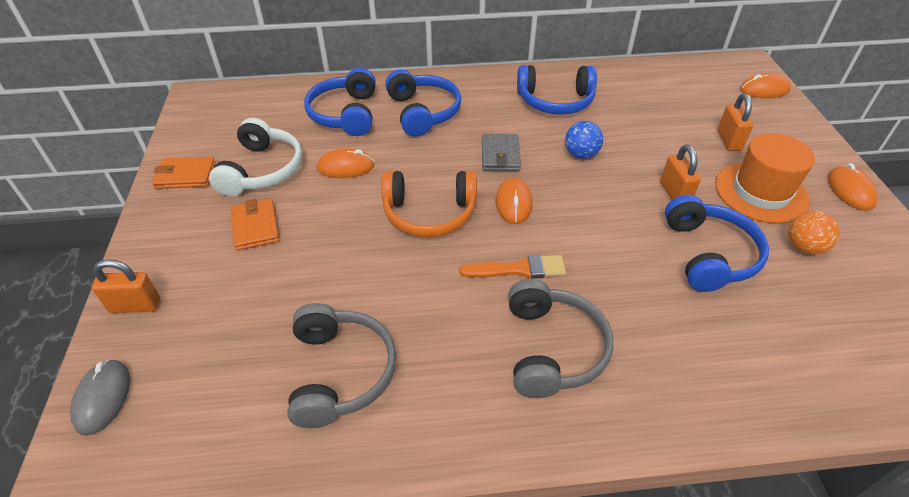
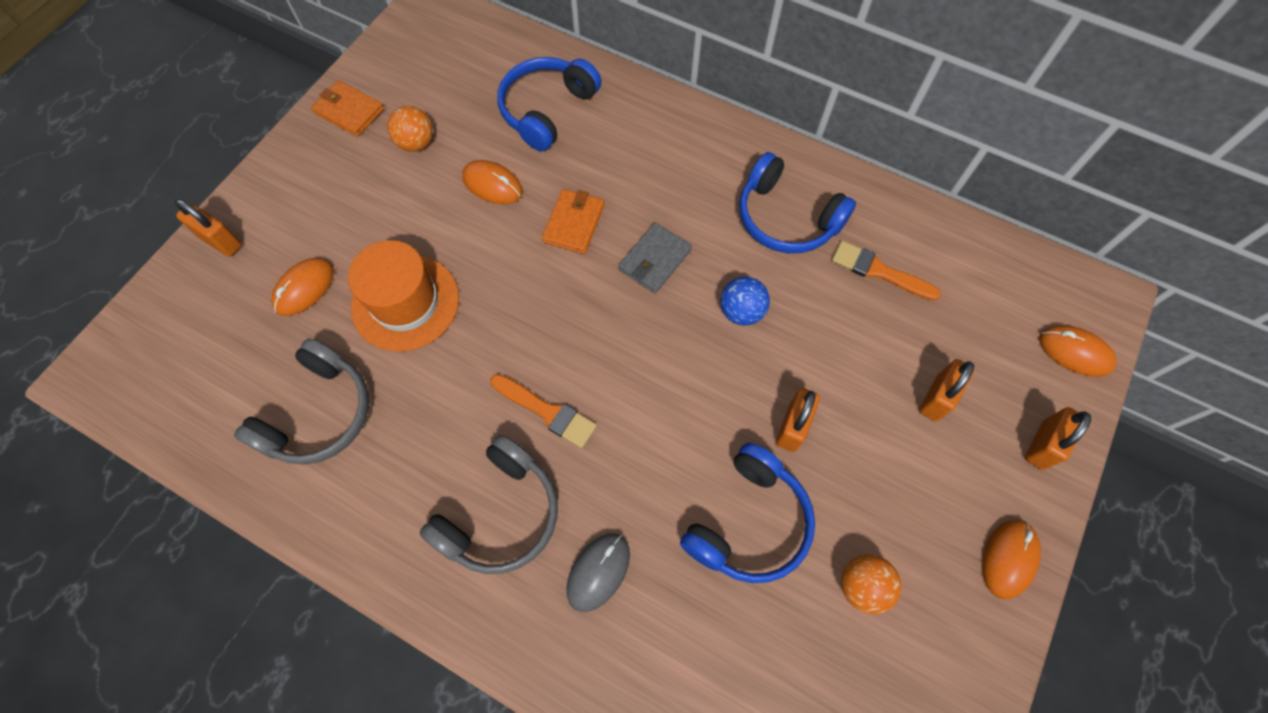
camera: 35 degrees right, 20 degrees up
grey mouse [70,359,130,436] -> grey mouse moved to [567,533,630,612]
white headphones [209,118,302,196] -> orange ball [387,106,433,152]
orange wallet [230,199,280,251] -> orange wallet moved to [542,189,605,254]
orange headphones [381,171,477,238] -> none
blue headphones [385,69,461,137] -> none
orange mouse [495,177,532,224] -> orange mouse moved to [271,258,334,316]
orange hat [715,133,815,224] -> orange hat moved to [348,240,459,352]
none -> orange brush [831,241,941,301]
none -> orange padlock [1025,407,1091,470]

